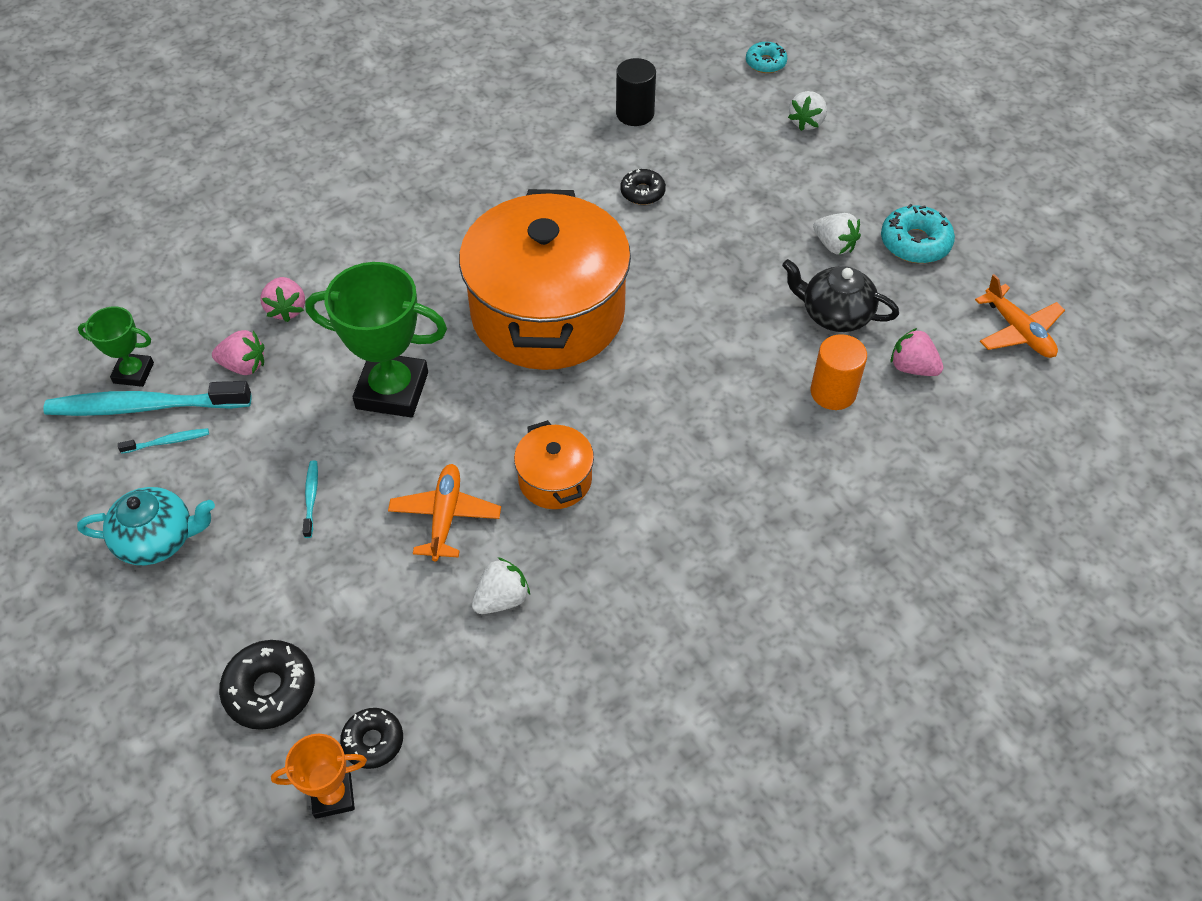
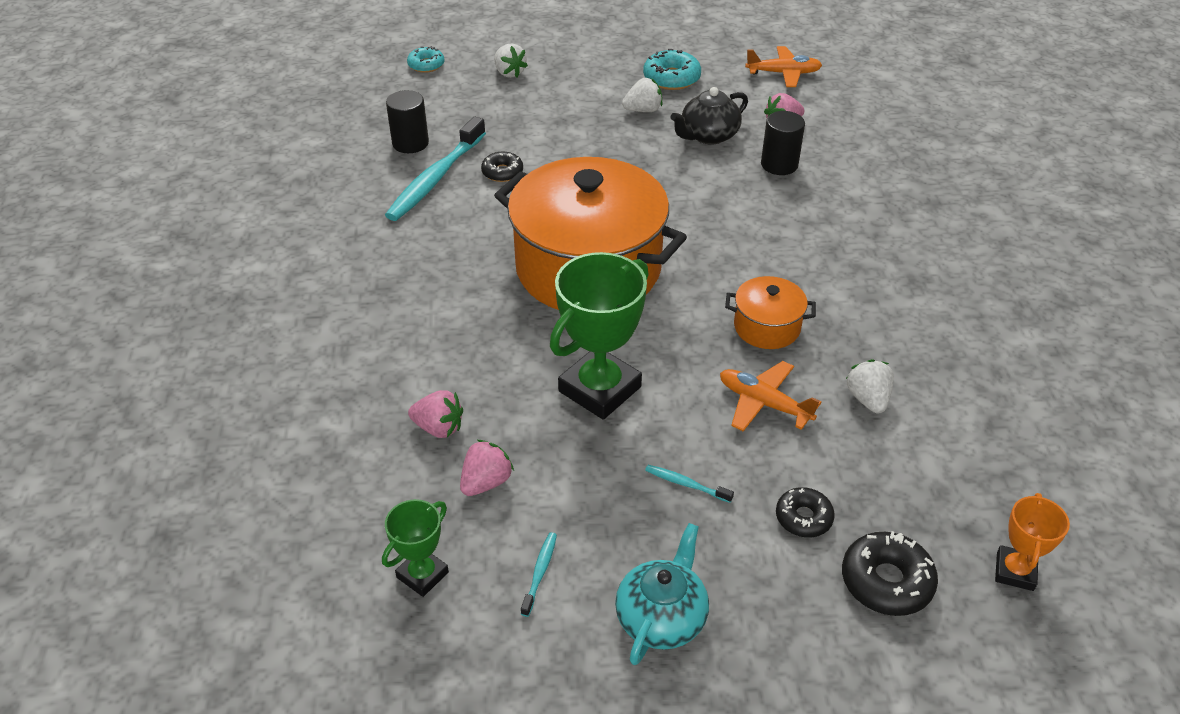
camera: 60 degrees left, 10 degrees down
turquoise toothbrush [43,381,251,416] -> turquoise toothbrush moved to [385,117,486,221]
black donut [340,708,403,769] -> black donut moved to [776,487,835,537]
orange cylinder [811,334,867,410] -> black cylinder [761,111,805,175]

